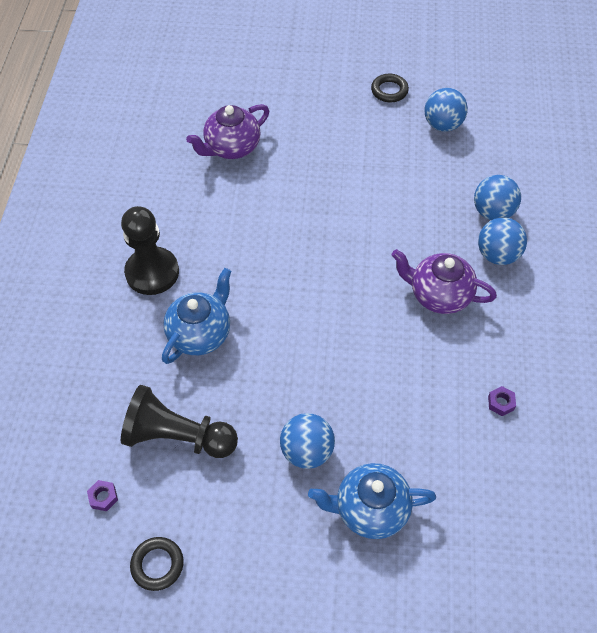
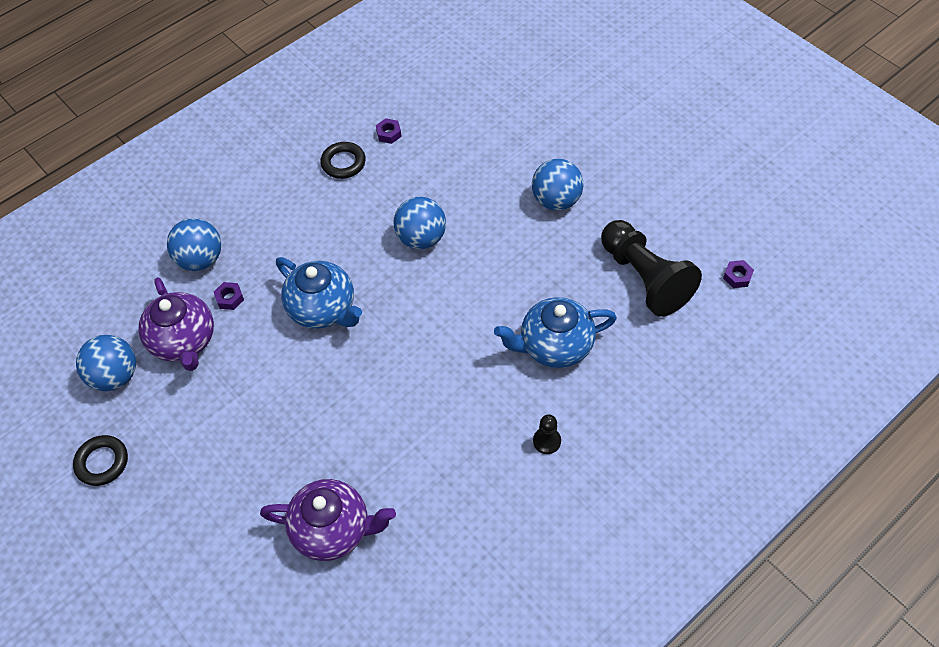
camera: 135 degrees left, 0 degrees up
black pawn [121,206,179,295] -> black pawn [533,414,561,454], size x0.42
black ring [130,537,184,591] -> black ring moved to [321,142,366,179]
blue teapot [308,463,436,539] -> blue teapot moved to [276,257,362,329]
purple teapot [391,249,497,314] -> purple teapot moved to [139,277,214,371]
blue ball [478,217,527,265] -> blue ball moved to [394,196,446,249]
none -> purple nut [214,282,244,310]

